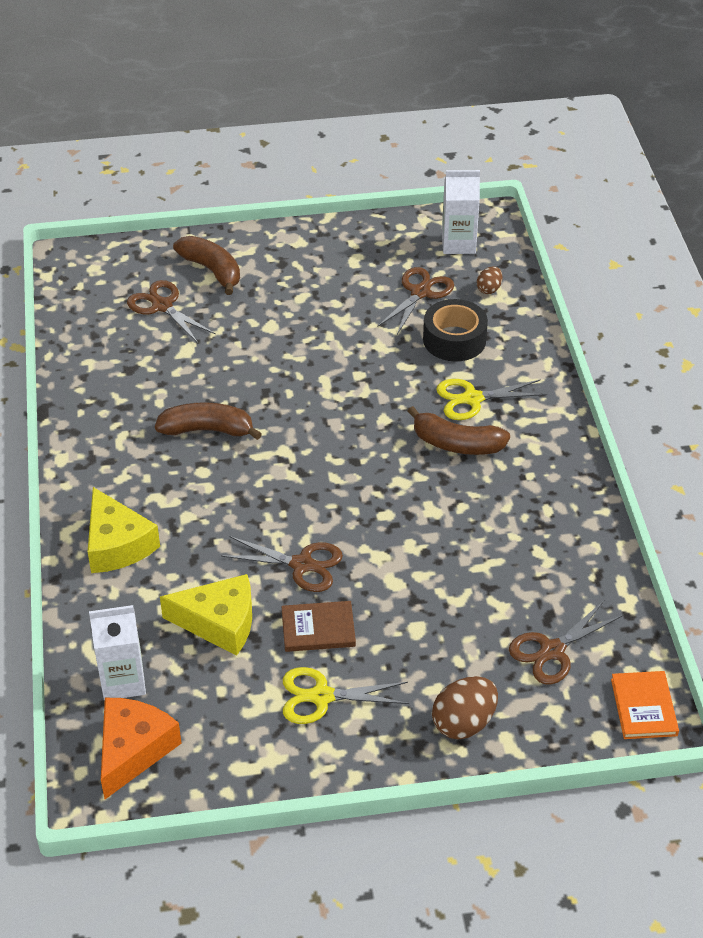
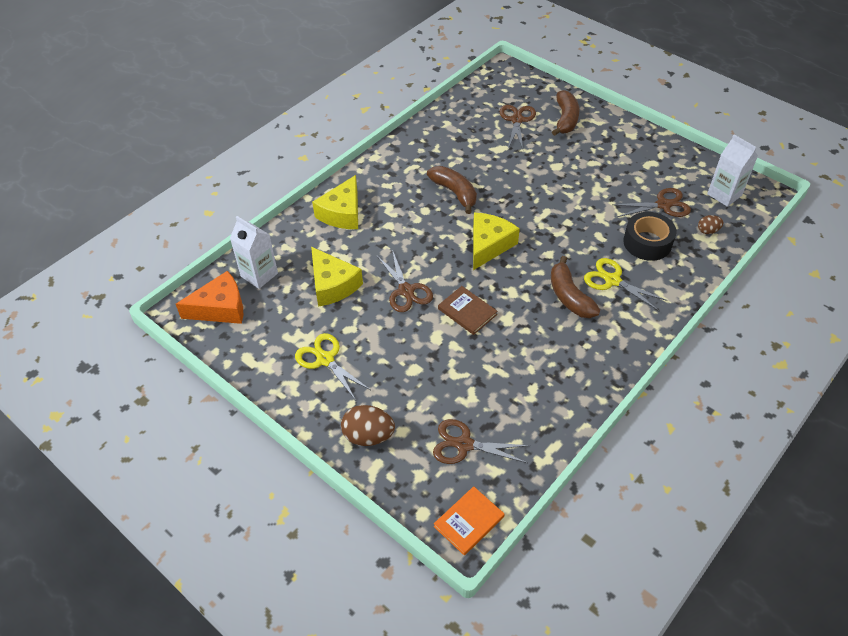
camera: 50 degrees right, 5 degrees up
brown book [281,601,356,652] -> brown book moved to [438,286,497,335]
none -> yellow cheese [473,213,520,270]

